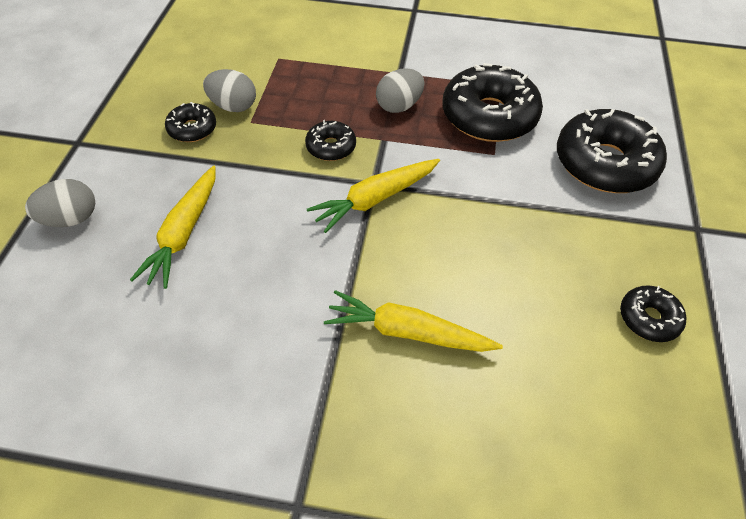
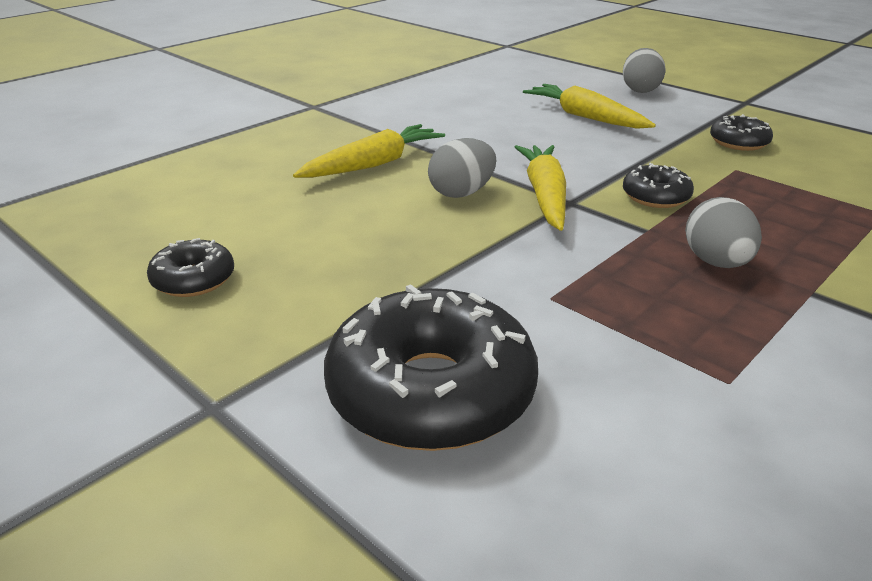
camera: 125 degrees right, 20 degrees down
grey egg [203,69,256,112] -> grey egg moved to [428,138,496,198]
black donut [442,63,543,142] -> none

